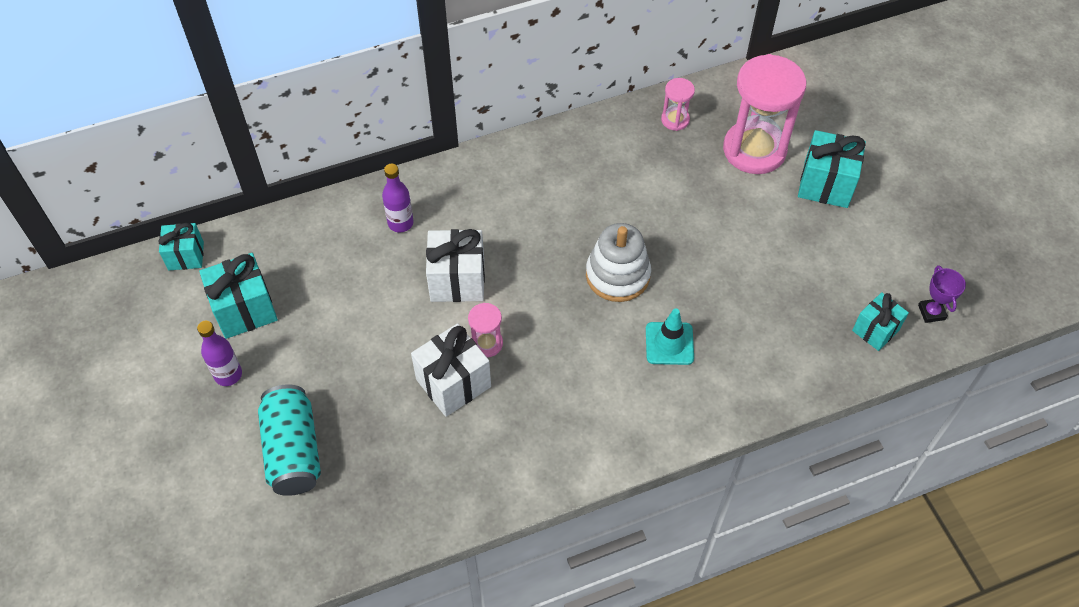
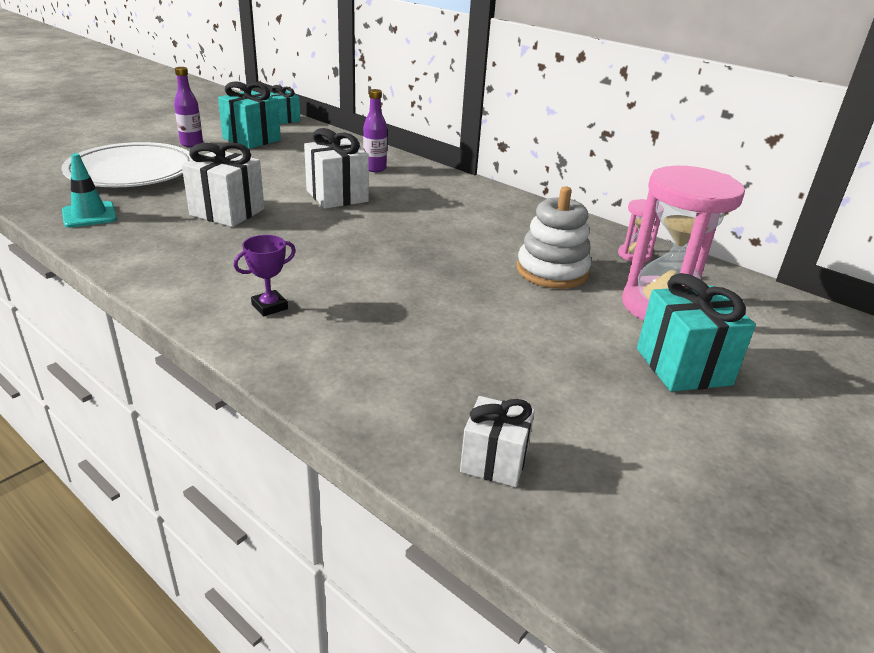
camera: 60 degrees right, 25 degrees down
turquoise can [258,384,321,496] -> white plate [62,142,192,187]
pink hourglass [468,303,503,357] -> none
white stacking toy [586,223,651,302] -> white stacking toy moved to [517,186,591,289]
turquoise traffic cone [646,308,694,365] -> turquoise traffic cone moved to [62,153,117,228]
turquoise gift [852,292,909,351] -> white gift [460,396,535,487]
purple trophy [918,265,966,323] -> purple trophy moved to [233,235,296,316]

